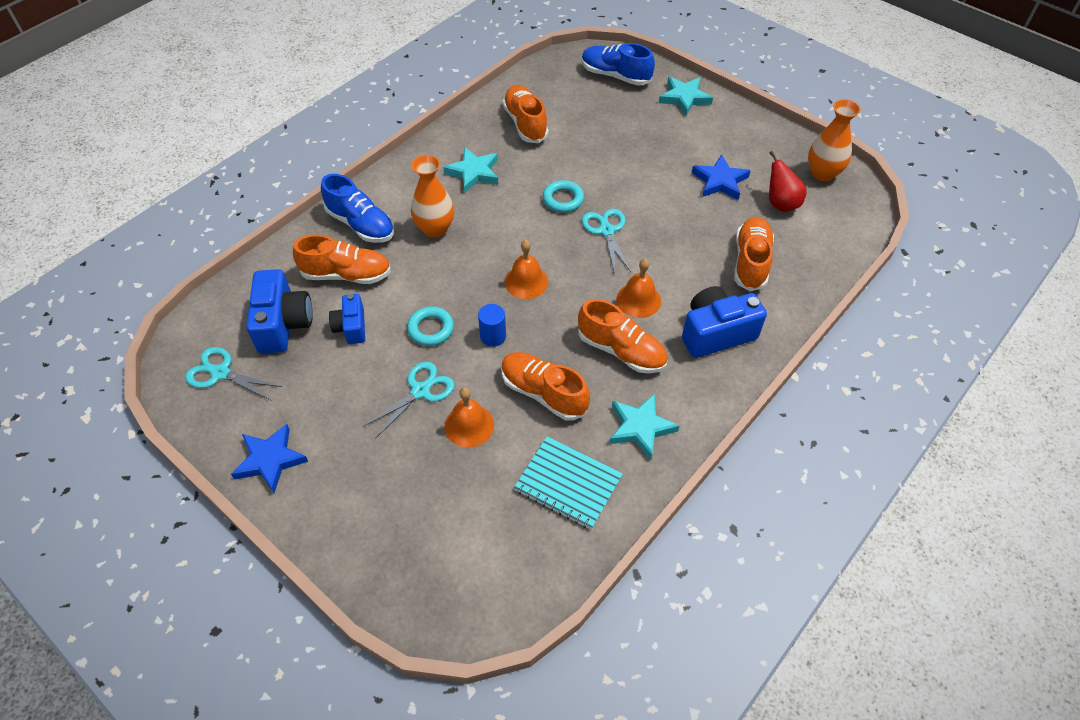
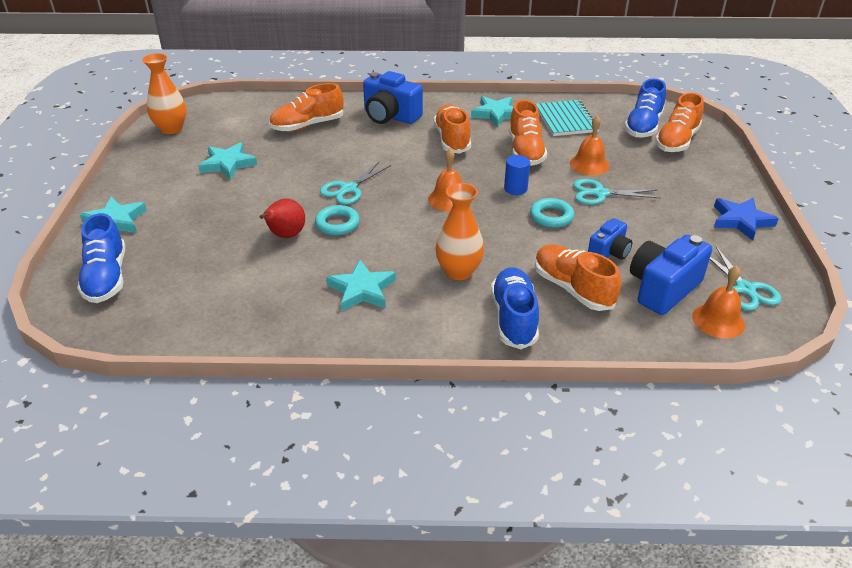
camera: 130 degrees left, 15 degrees down
orange shoe [502,85,548,143] -> orange shoe moved to [655,93,704,152]
orange bell [616,259,661,318] -> orange bell moved to [692,266,745,339]
blue star [692,154,751,200] -> turquoise star [198,142,257,180]
red pear [769,151,807,212] -> red pear moved to [259,199,305,238]
none -> blue shoe [624,79,666,137]

